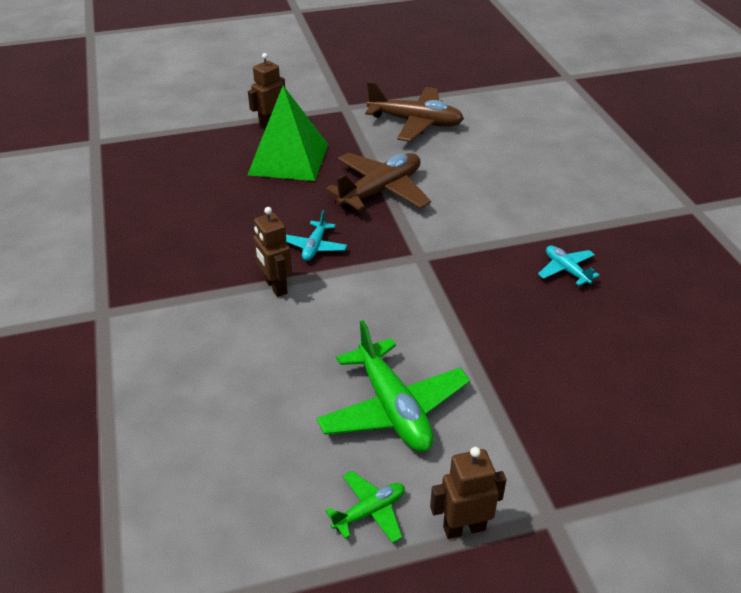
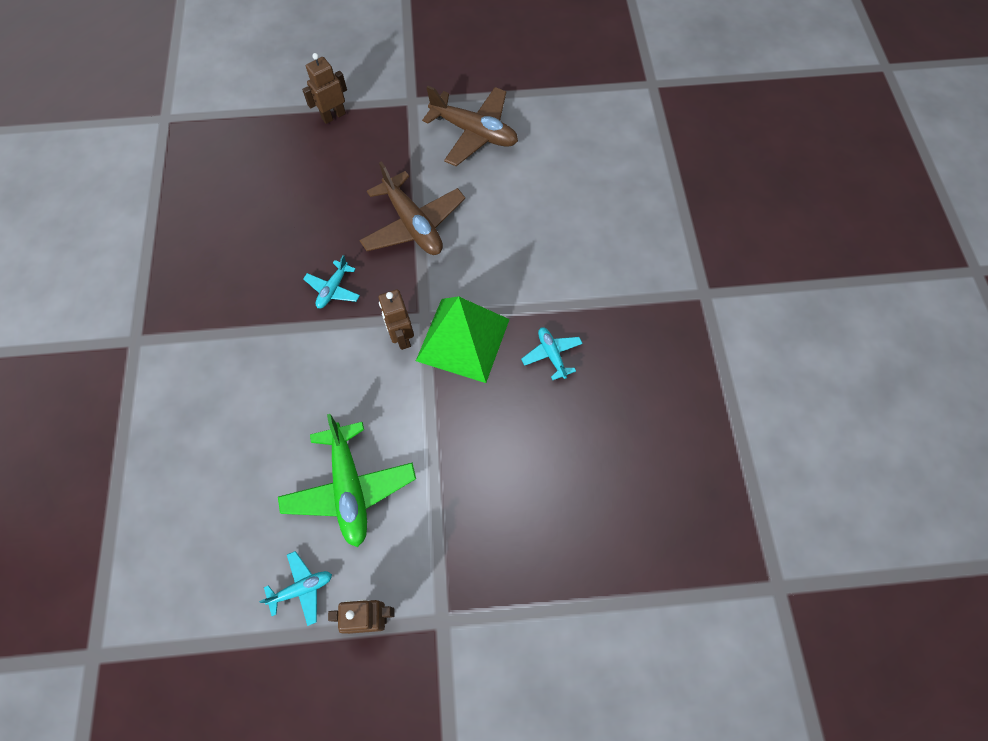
camera: 10 degrees right, 25 degrees up
green pyramid [247,86,328,181] -> green pyramid moved to [416,296,510,383]
brown robot [253,207,292,297] -> brown robot moved to [378,289,414,350]
brown plane [326,153,431,211] -> brown plane turned 90 degrees clockwise [359,161,465,255]
green plane [326,471,405,543] -> turquoise plane [259,551,332,626]

